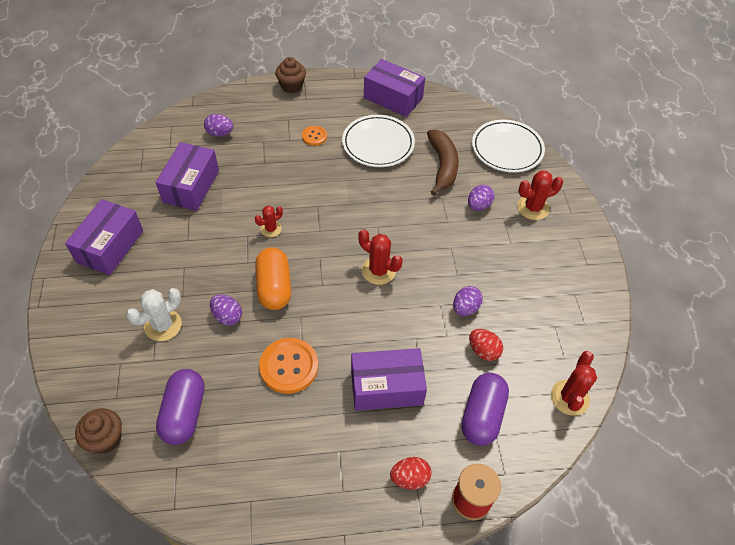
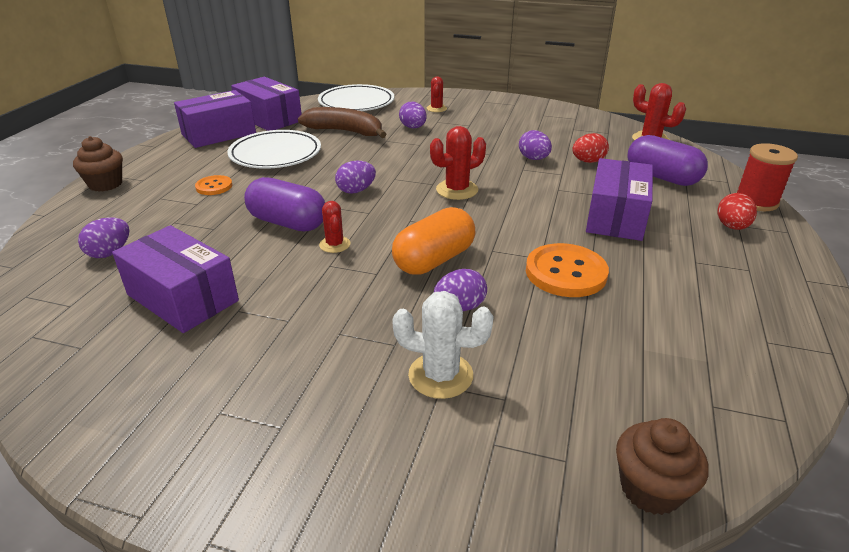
camera: 65 degrees left, 20 degrees down
purple box [65,199,143,275] -> purple box moved to [231,77,302,131]
white cactus [126,288,182,341] -> white cactus turned 60 degrees counterclockwise [392,291,494,399]
purple capsule [156,369,204,445] -> purple capsule moved to [244,177,325,231]
orange capsule [255,247,291,310] -> orange capsule turned 60 degrees counterclockwise [392,207,476,275]
red cactus [517,170,563,220] -> red cactus [427,76,447,112], size x0.64
none -> purple egg [335,161,376,194]

